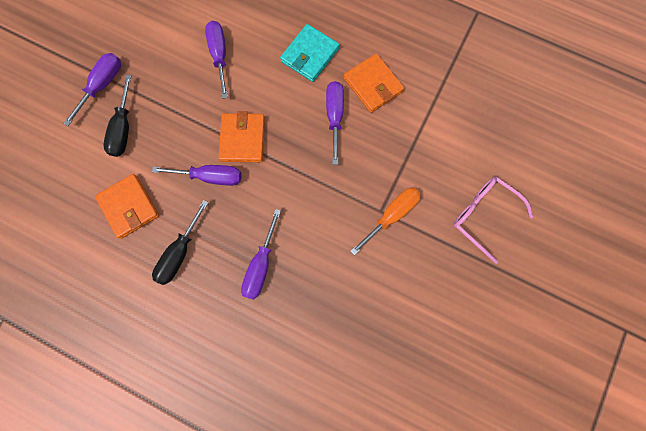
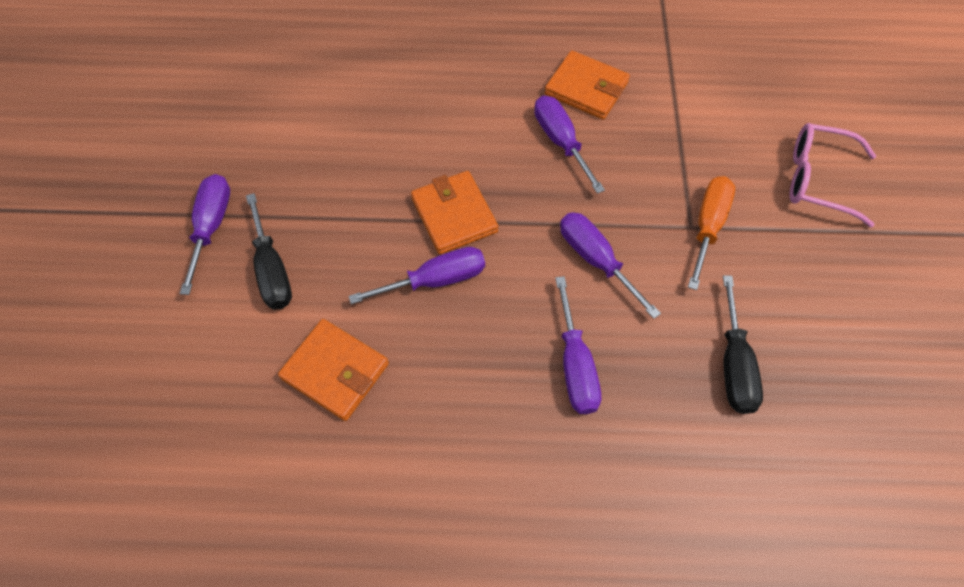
camera: 25 degrees left, 15 degrees down
black screwdriver [152,200,209,285] -> black screwdriver moved to [723,275,763,414]
purple screwdriver [205,21,228,99] -> purple screwdriver moved to [560,212,661,319]
turquoise wallet [280,24,339,82] -> none

